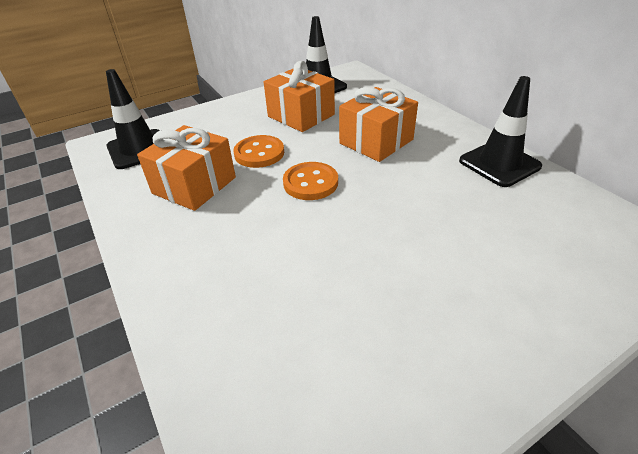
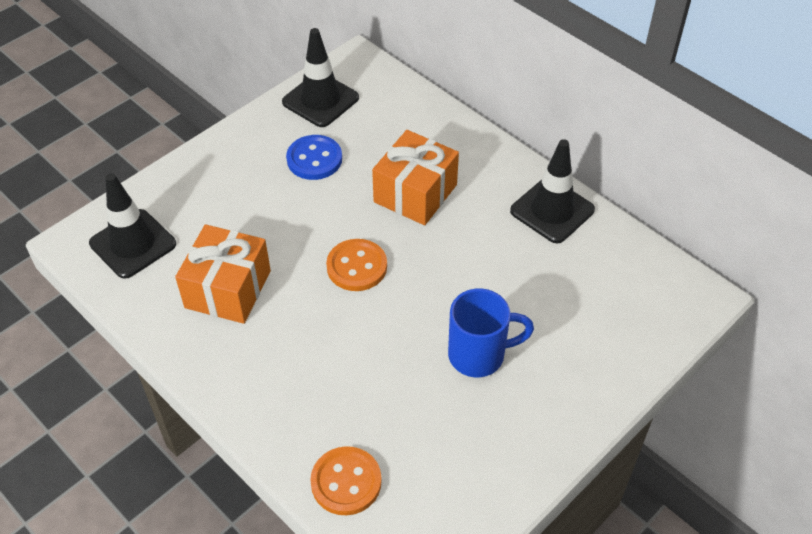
camera: 15 degrees left, 10 degrees up
orange button [233,135,284,168] -> orange button moved to [310,446,382,515]
orange gift [264,61,335,132] -> blue button [286,135,342,180]
none -> blue mug [448,289,534,377]

